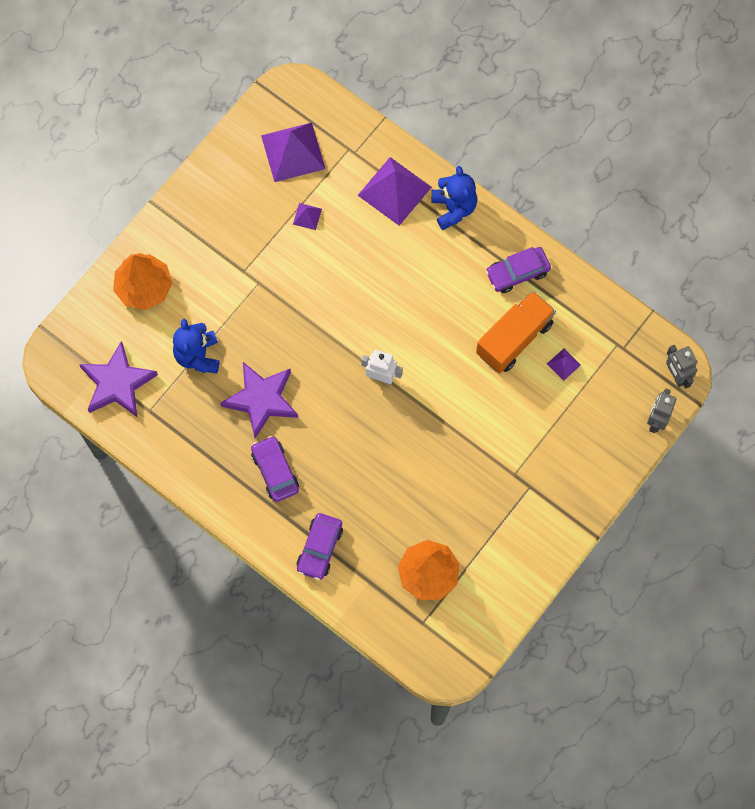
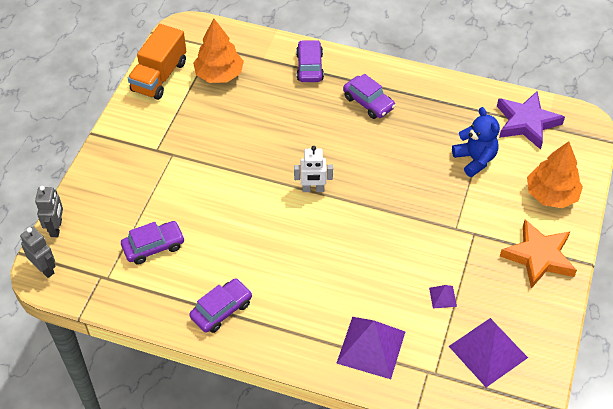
camera: 160 degrees right, 20 degrees down
purple star [220,362,298,439] -> none
blue teddy bear [432,166,477,230] -> none
orange truck [476,291,556,373] -> orange truck moved to [128,24,186,100]
purple pyramid [547,349,581,381] -> purple car [121,221,185,264]
none -> orange star [500,220,577,288]

